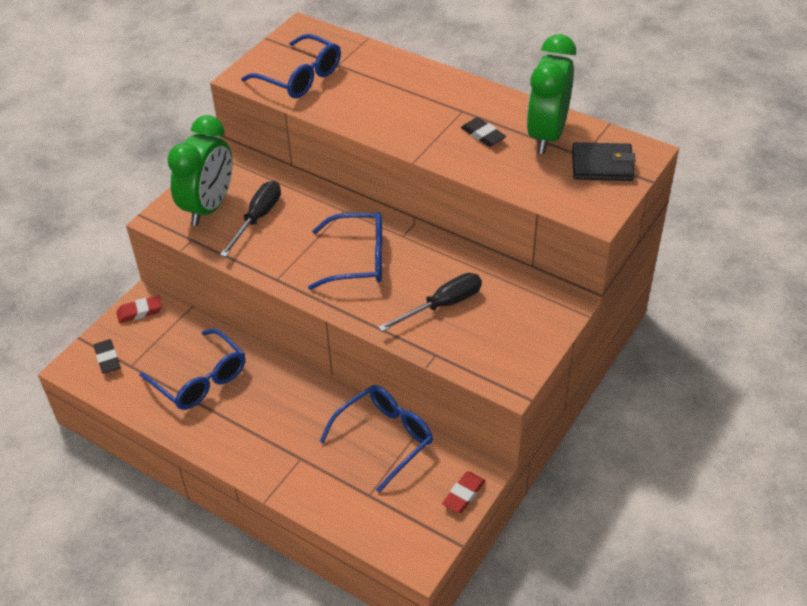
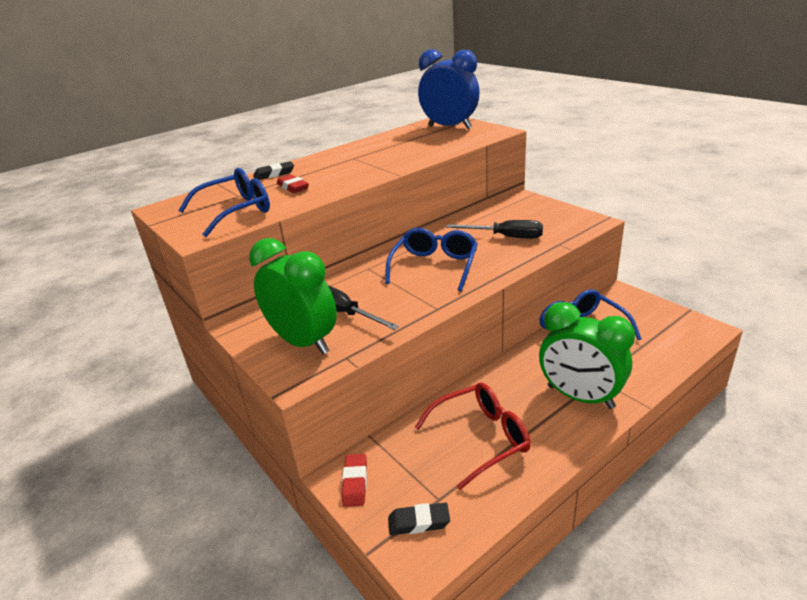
camera: 70 degrees left, 15 degrees down
blue glasses [139,329,245,410] -> red glasses [415,382,531,490]
black screwdriver [378,273,482,332] -> black screwdriver turned 120 degrees clockwise [446,220,543,238]
red eraser [442,472,486,513] -> red eraser moved to [277,174,309,193]
black eraser [461,117,506,147] -> black eraser moved to [253,161,294,180]
green clock [527,34,576,154] -> green clock moved to [539,302,635,409]
black wallet [572,142,636,181] -> blue clock [418,49,480,129]

